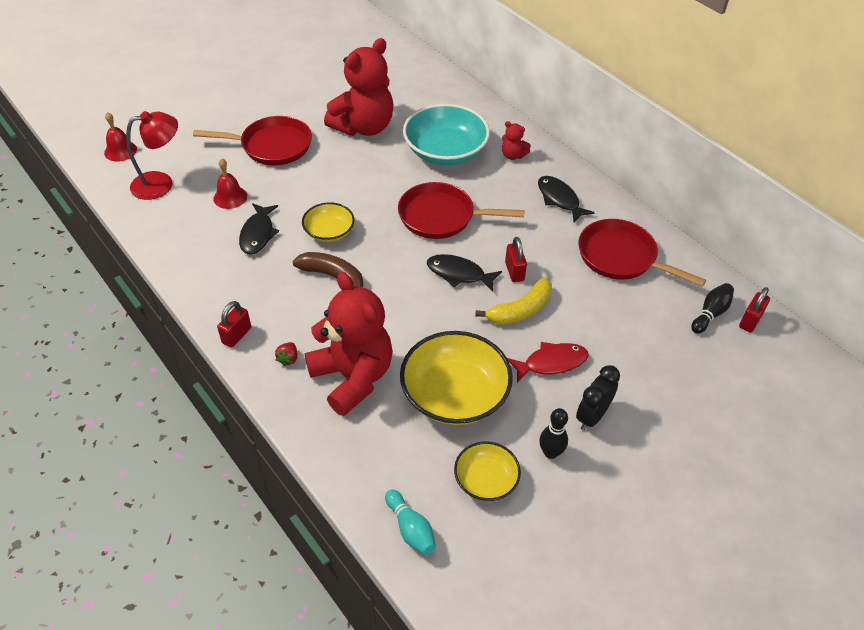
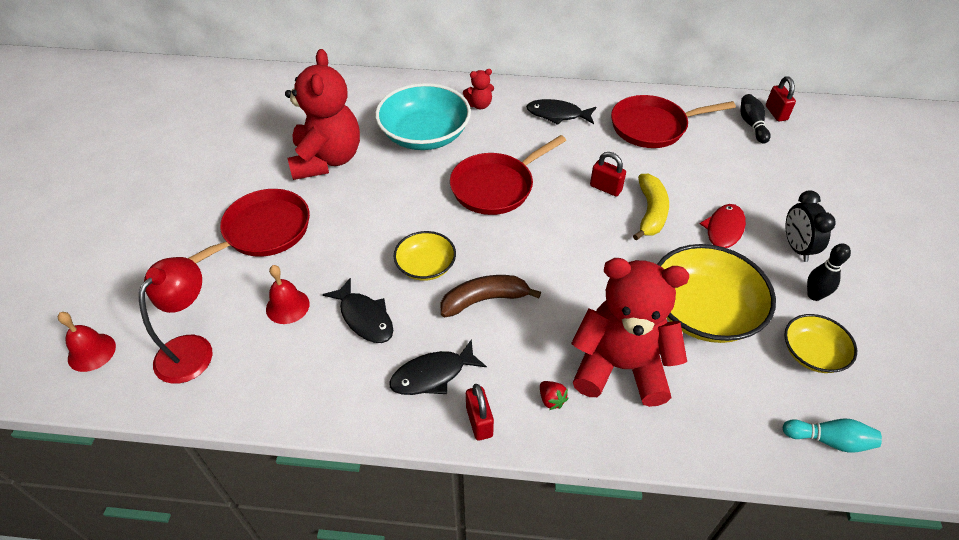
camera: 45 degrees left, 0 degrees up
black fish [427,254,502,291] -> black fish moved to [389,339,487,395]

